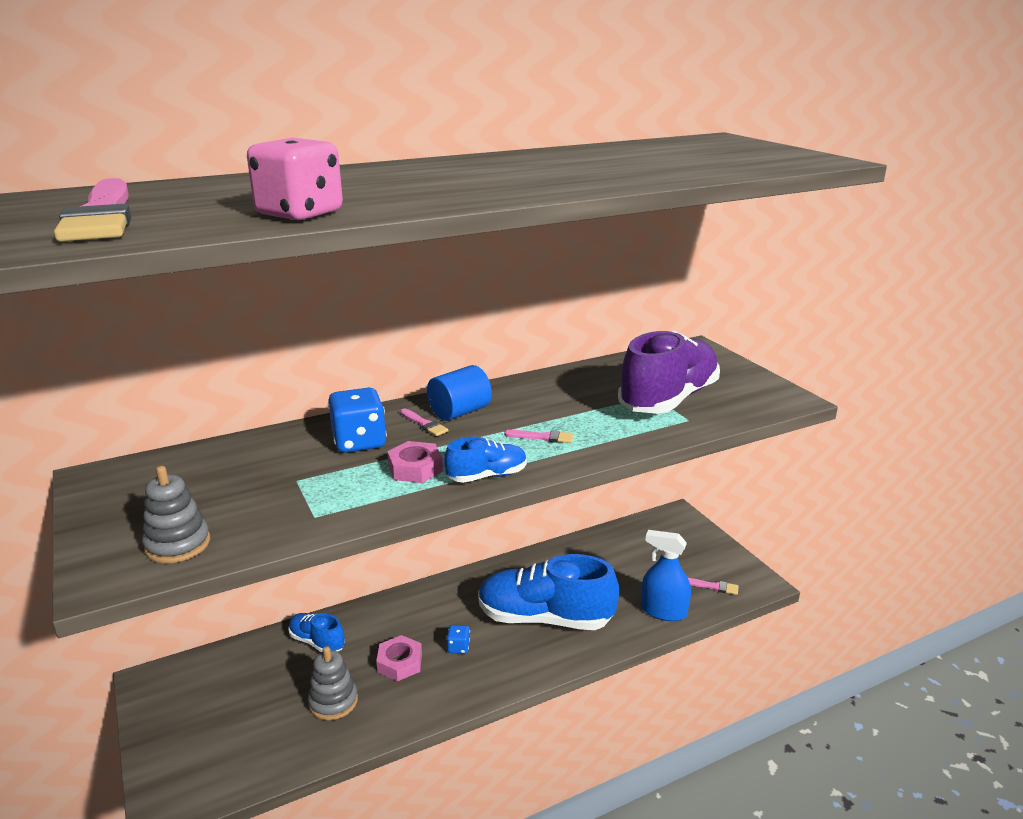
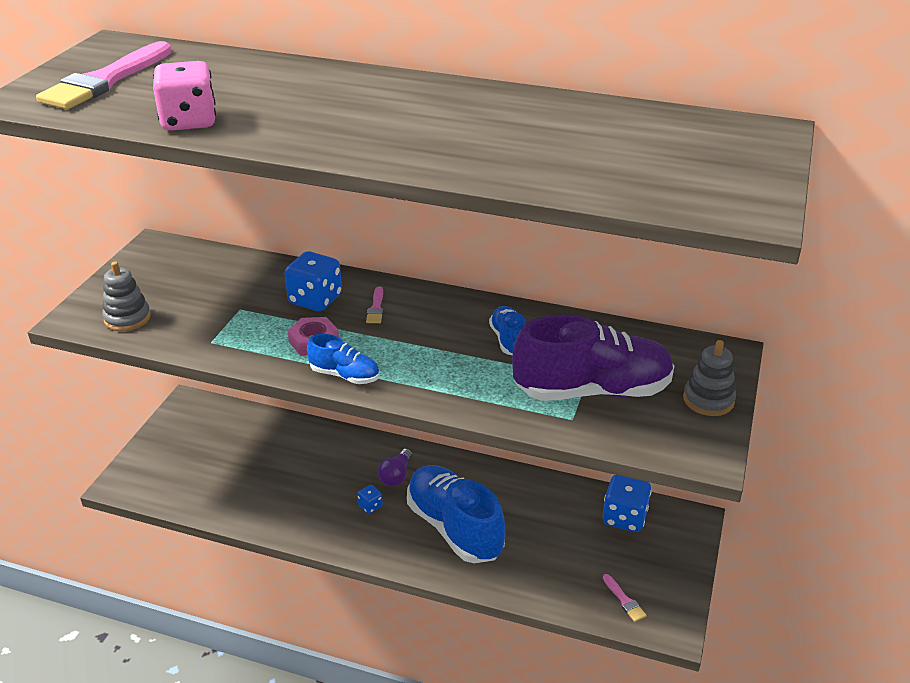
camera: 45 degrees right, 10 degrees up
blue shoe [288,613,345,652] -> blue shoe moved to [489,306,527,355]
grey stacking toy [308,646,358,720] -> grey stacking toy moved to [683,340,736,416]
pink nut [376,635,422,681] -> none
blue cylinder [427,365,492,421] -> none
pink brush [504,430,574,443] -> none
blue spray bottle [641,530,691,621] -> none
none -> purple light bulb [378,449,413,486]
none -> blue dice [603,475,651,532]

